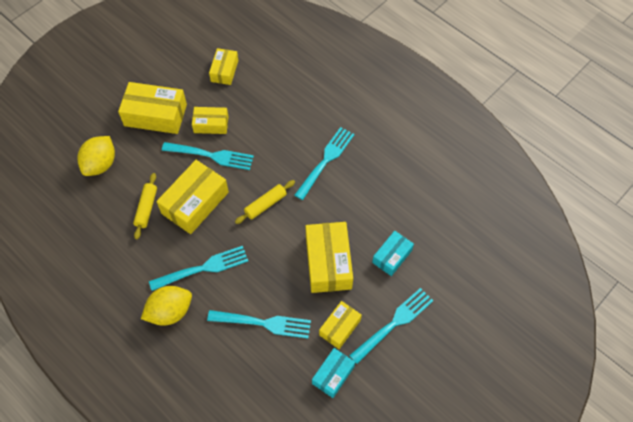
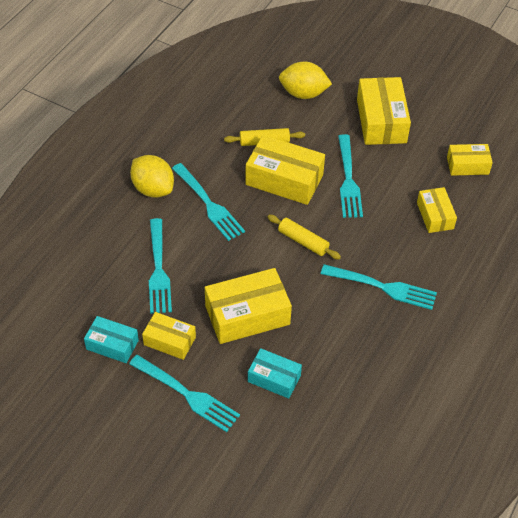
camera: 75 degrees right, 10 degrees down
yellow box [192,107,229,134] -> yellow box moved to [417,187,457,233]

